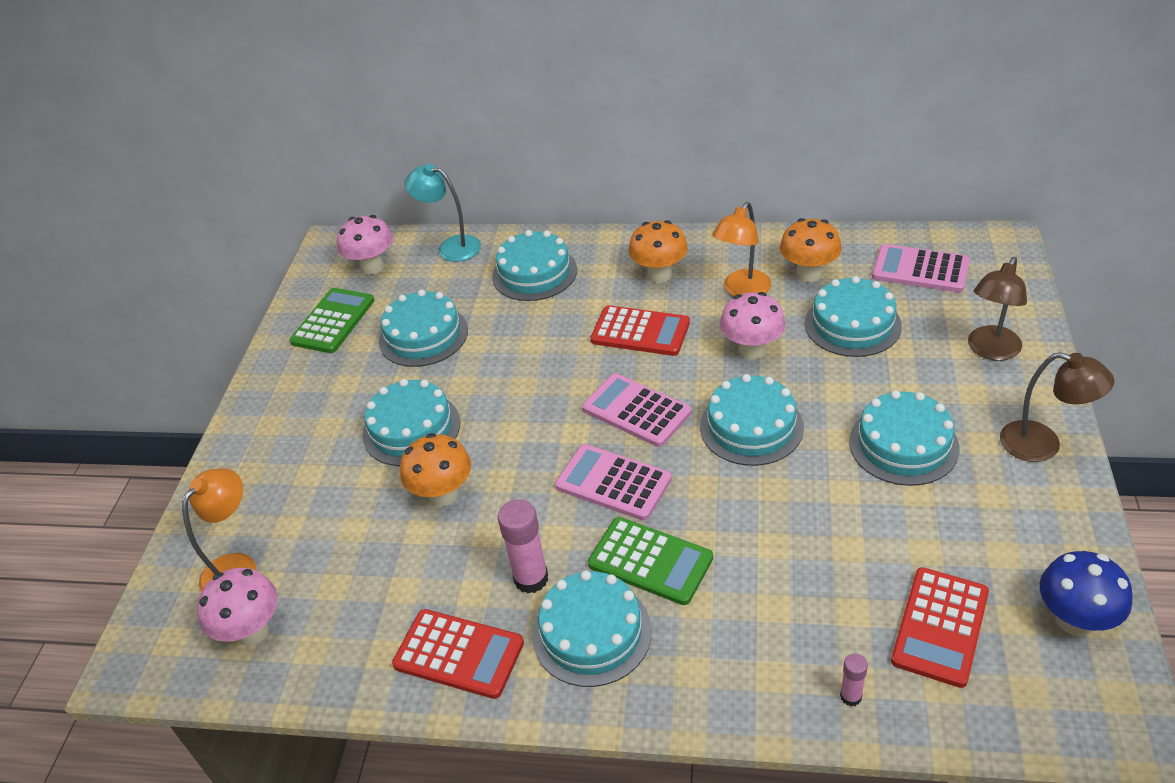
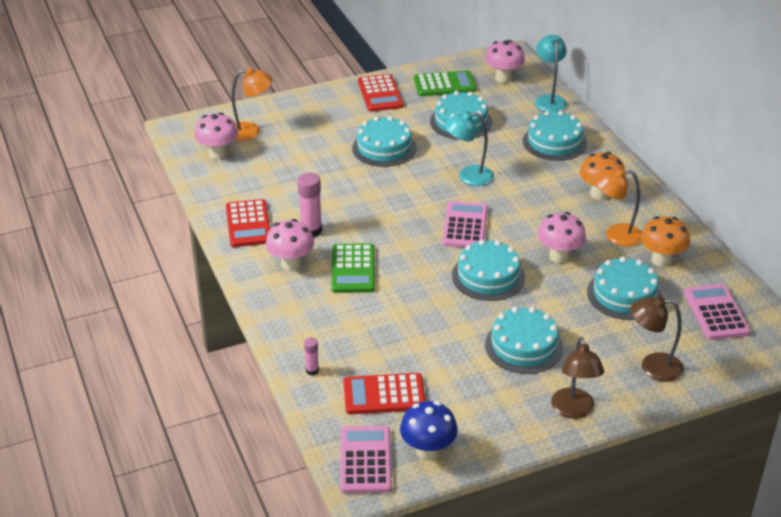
camera: 55 degrees right, 5 degrees down
orange mushroom [400,433,471,507] -> none
turquoise cake [532,570,652,687] -> pink mushroom [266,219,314,271]
pink calculator [555,444,672,521] -> pink calculator moved to [340,426,392,493]
red calculator [590,305,690,356] -> red calculator moved to [358,74,403,112]
none -> turquoise lamp [444,111,494,186]

